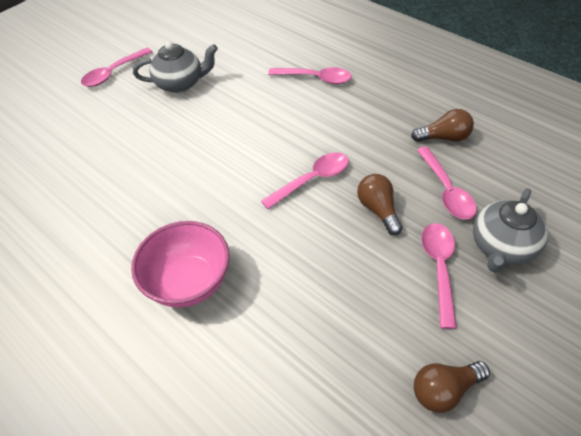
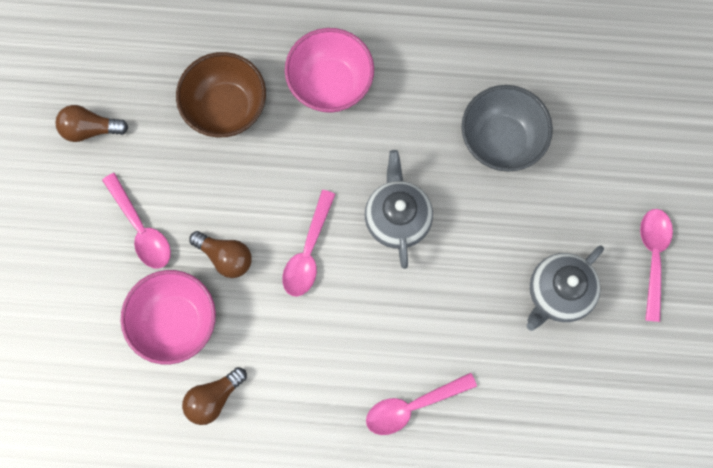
camera: 140 degrees right, 25 degrees up
brown light bulb [414,361,490,413] -> brown light bulb turned 120 degrees counterclockwise [56,105,128,142]
pink spoon [417,147,477,219] -> pink bowl [121,270,216,364]
grey teapot [473,188,548,273] -> grey teapot moved to [365,150,433,269]
none -> brown bowl [176,52,266,137]
none -> grey bowl [462,85,553,172]

